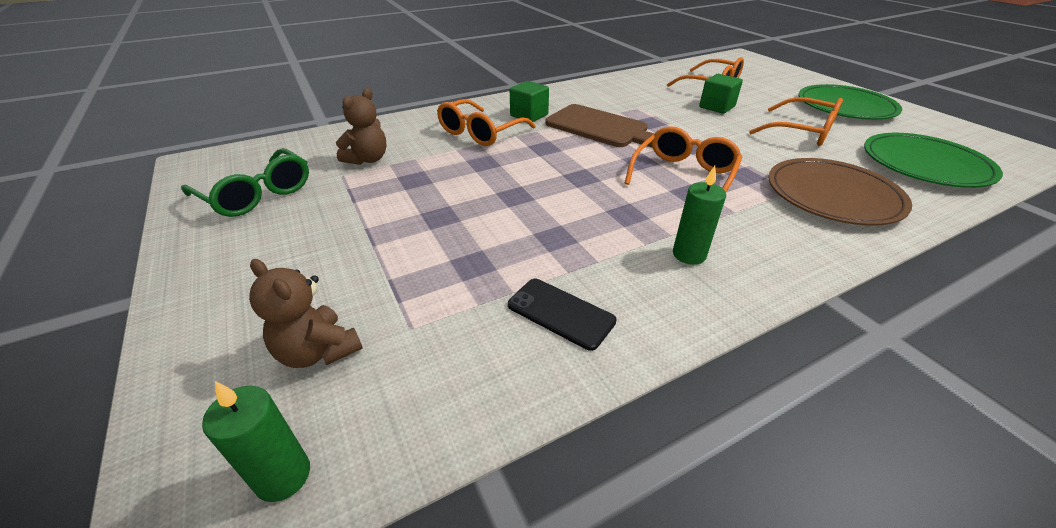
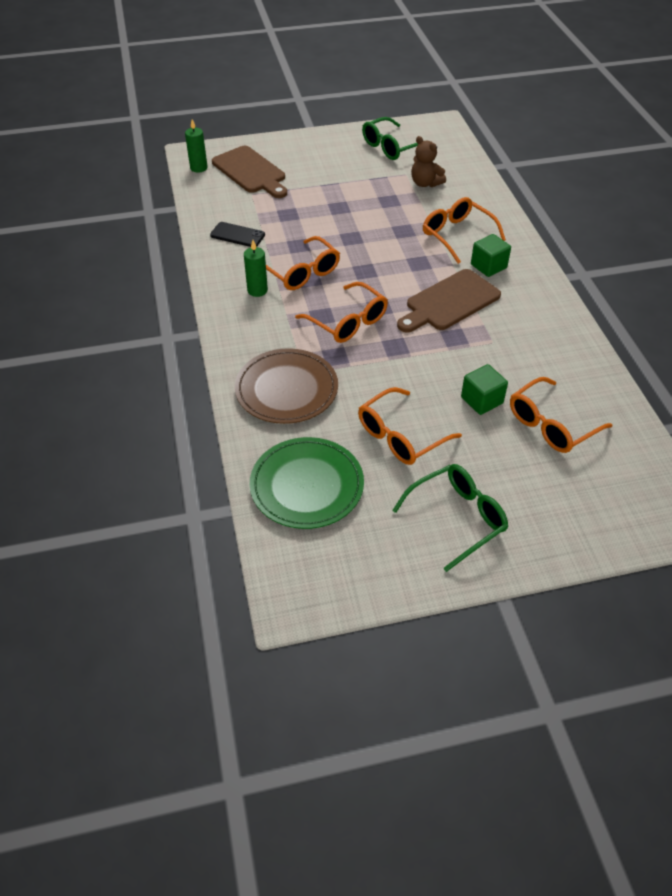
camera: 105 degrees right, 10 degrees up
brown teddy bear [249,259,363,368] -> brown cutting board [212,146,287,198]
black phone [508,279,617,351] -> black phone turned 60 degrees clockwise [210,222,265,247]
green plate [798,84,902,120] -> green glasses [392,464,508,572]
none -> orange glasses [266,236,340,290]

